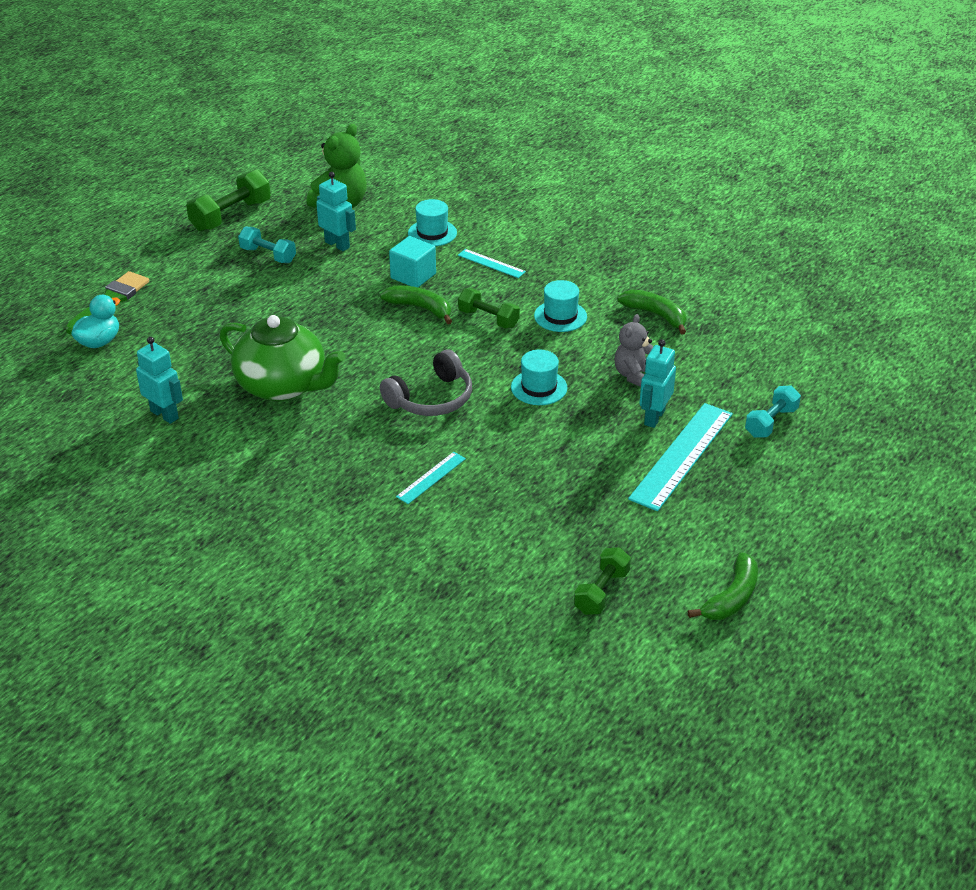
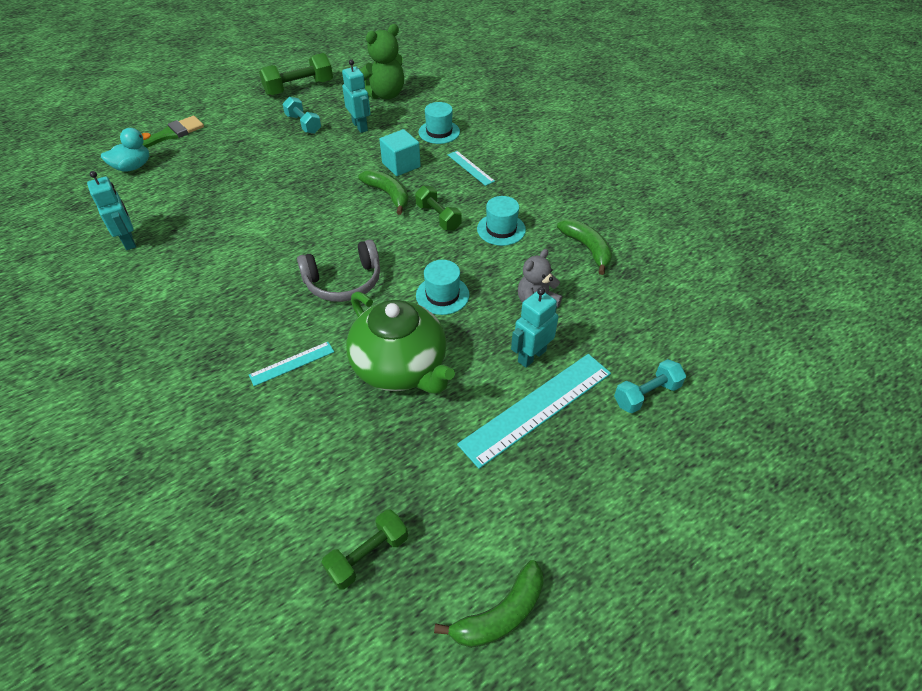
camera: 20 degrees right, 10 degrees up
green teapot [220,315,345,402] -> green teapot moved to [346,291,455,394]

